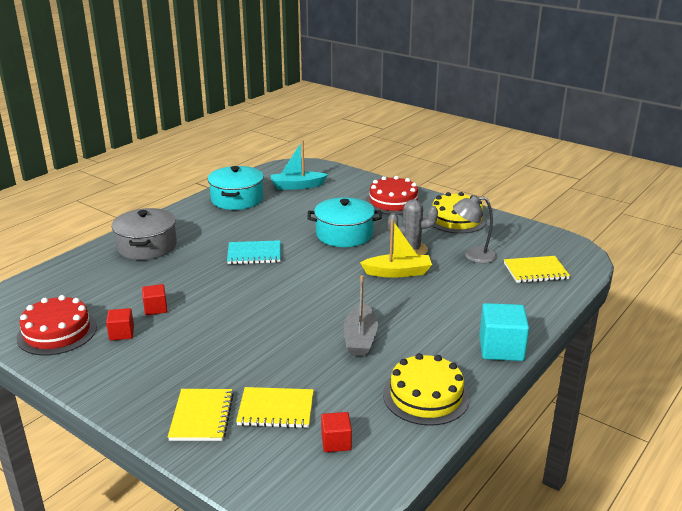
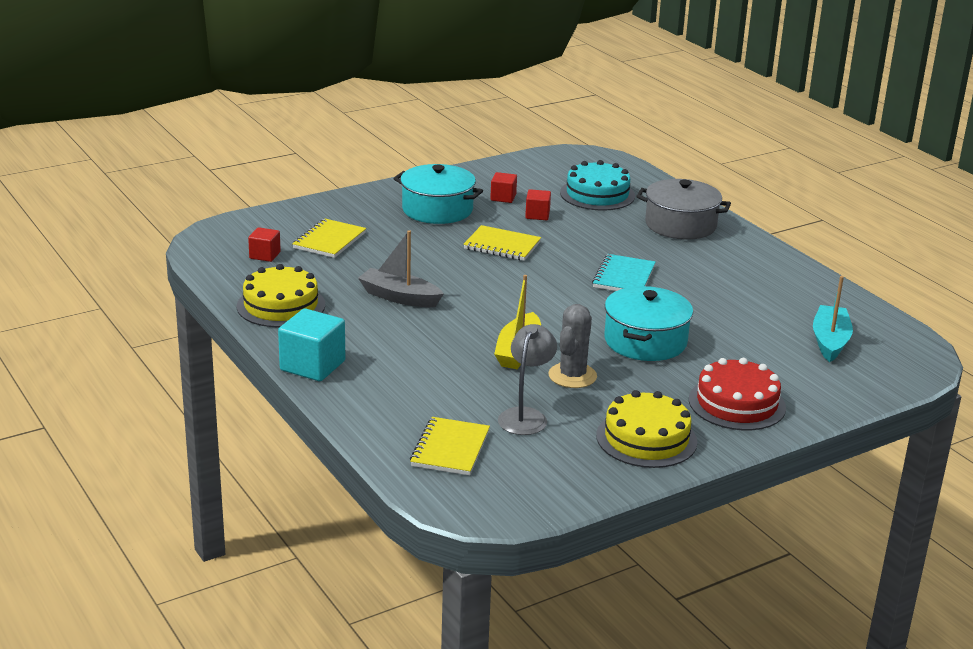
camera: 110 degrees right, 0 degrees up
red cake [16,295,97,355] -> none
yellow notebook [168,389,234,441] -> yellow notebook moved to [463,225,541,261]
turquoise pot [208,166,264,210] -> turquoise pot moved to [393,164,483,224]
none -> turquoise cake [560,160,635,211]

